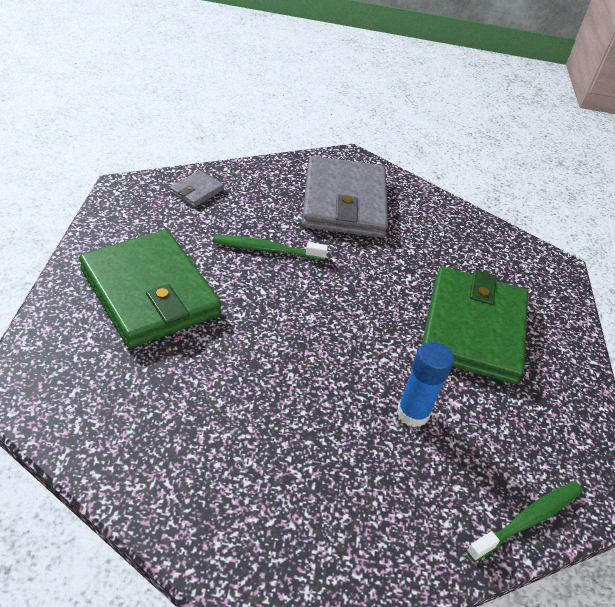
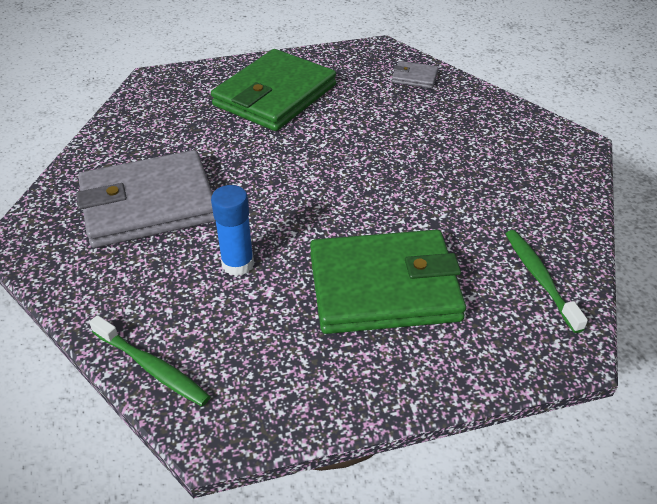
camera: 75 degrees right, 0 degrees up
green toothbrush [213,235,328,260] -> green toothbrush moved to [506,230,588,333]
grey wallet [302,156,388,238] -> grey wallet moved to [76,150,216,248]

